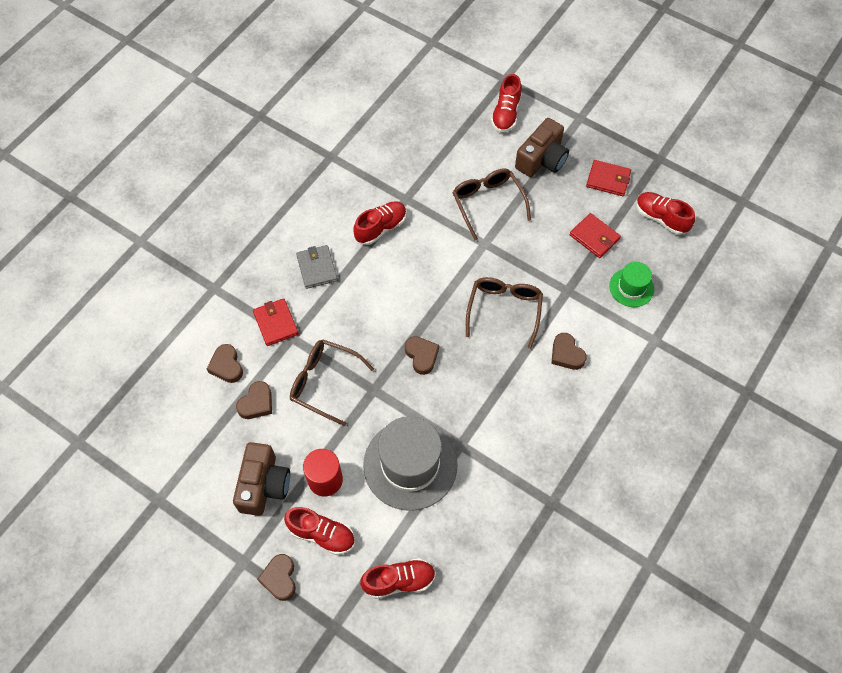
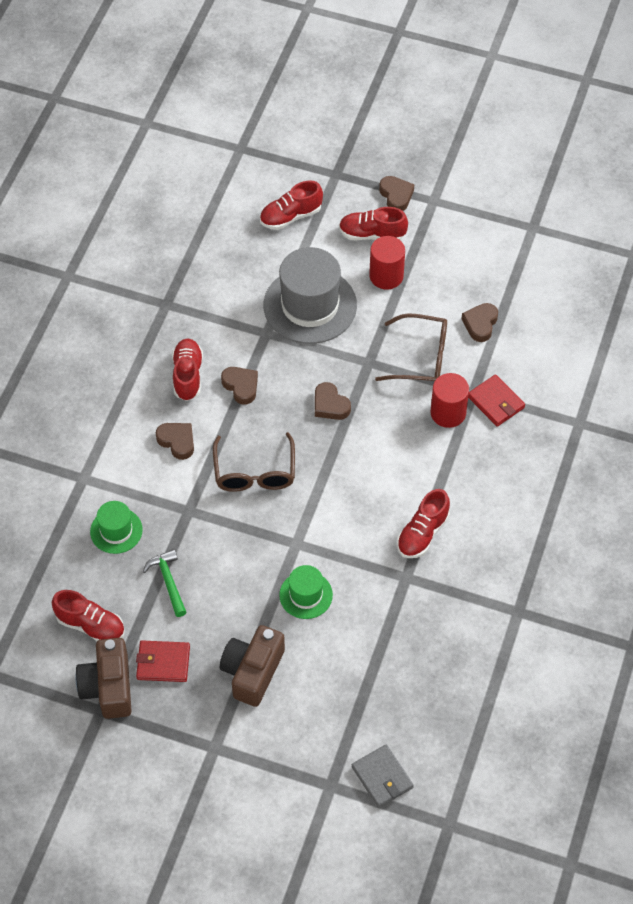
camera: 165 degrees right, 5 degrees down
brown heart [207,344,243,383] -> brown heart moved to [221,367,258,405]
brown camera [233,442,290,516] -> brown camera moved to [76,638,132,719]
grey wallet [296,245,338,289] -> grey wallet moved to [352,745,414,808]
brown glasses [452,168,531,240] -> green hat [279,565,333,619]
red shoe [491,74,522,132] -> red shoe moved to [172,338,203,401]
red wallet [570,213,621,258] -> green hammer [143,549,187,617]
none -> red cylinder [430,373,469,428]

